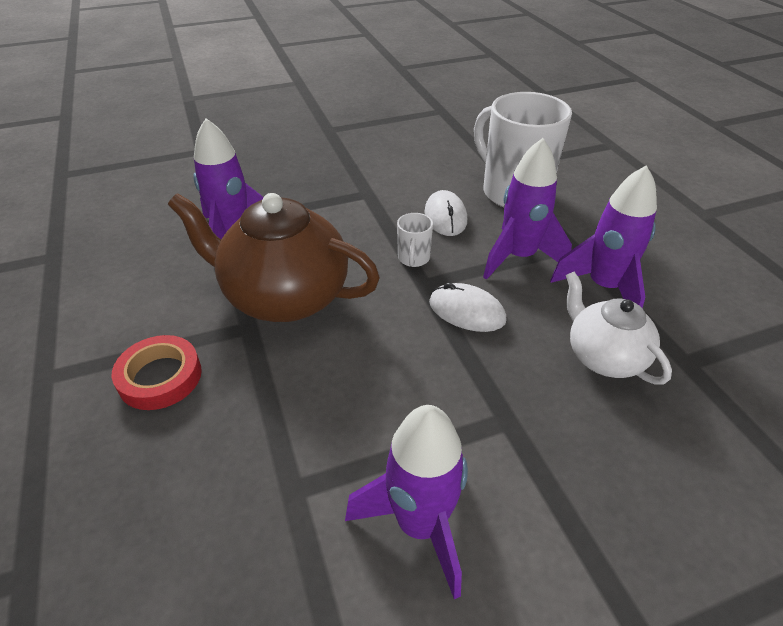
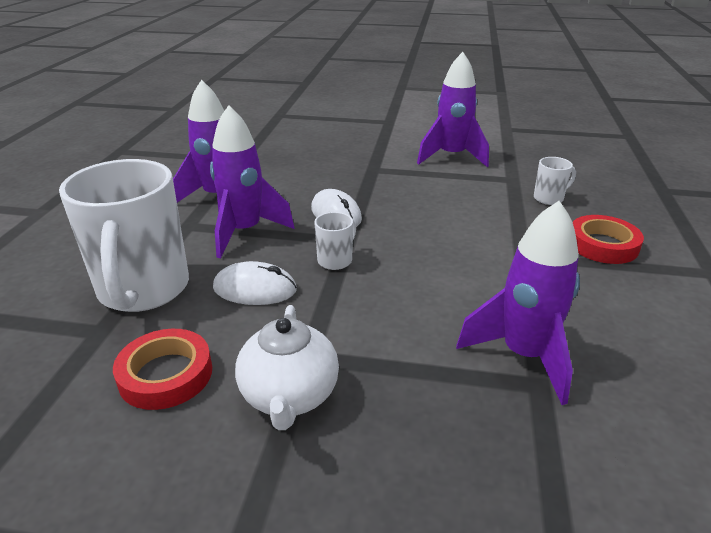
camera: 150 degrees left, 10 degrees down
brown teapot [168,193,380,322] -> none
white mouse [424,190,467,236] -> white mouse turned 75 degrees clockwise [213,261,297,305]
white teapot [566,271,672,385] -> white teapot moved to [235,305,339,430]
none -> red tape [113,329,212,410]
none -> white mug [534,157,576,205]

